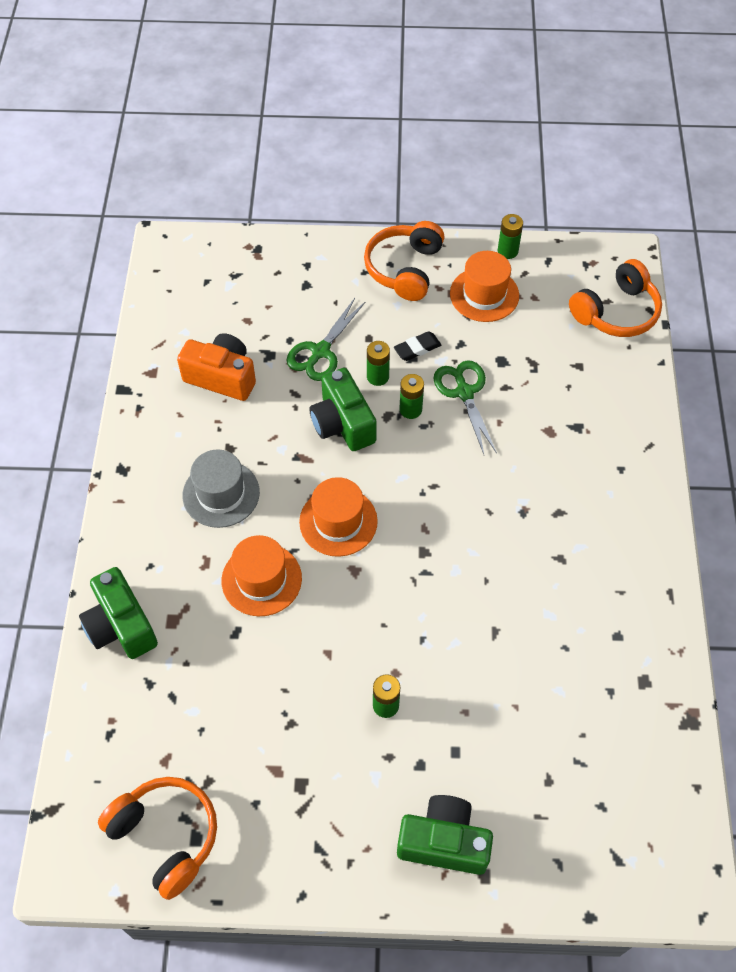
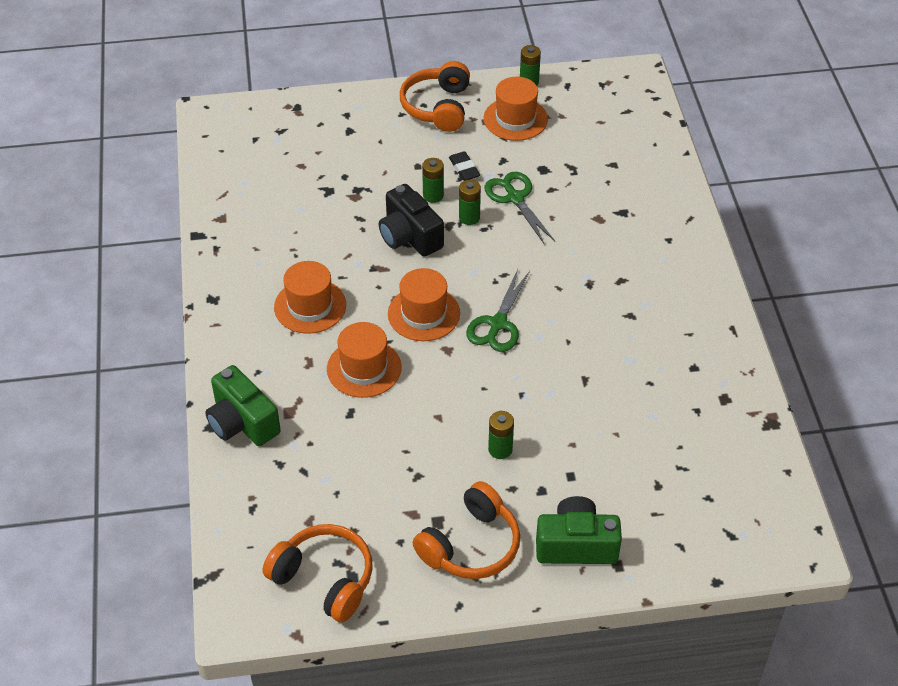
camera: 10 degrees left, 10 degrees down
orange camera [177,333,256,401] -> none
grey hat [183,449,260,528] -> orange hat [274,261,346,334]
green scissors [286,298,366,381] -> green scissors moved to [466,269,530,352]
green camera [309,368,377,451] -> black camera [379,184,444,257]
black eraser [394,331,441,361] -> black eraser turned 75 degrees counterclockwise [449,151,480,181]
orange headphones [569,259,662,337] -> orange headphones moved to [413,481,520,579]

